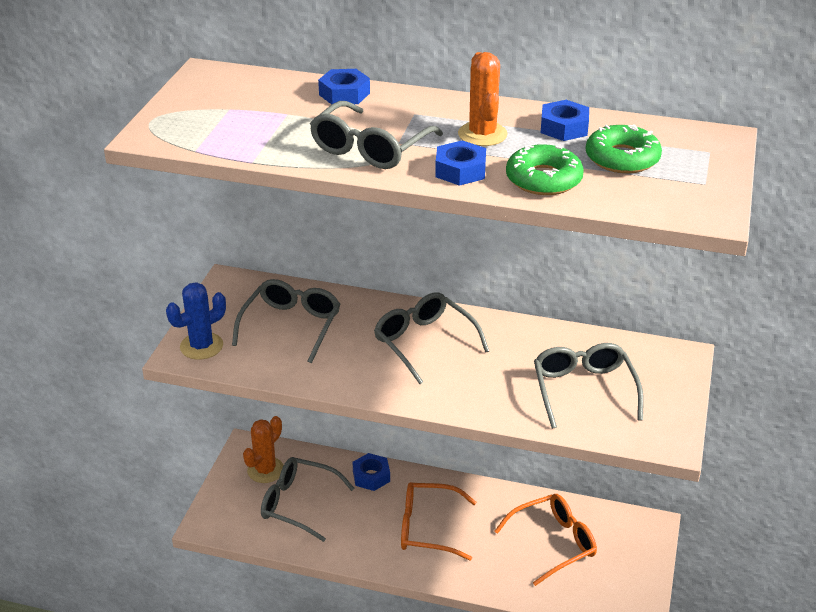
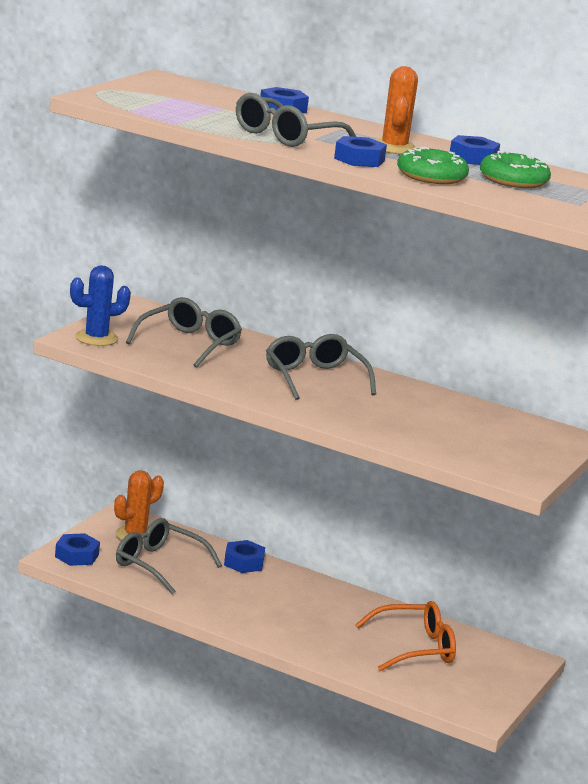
camera: 10 degrees right, 15 degrees down
orange glasses [401,482,476,561] -> none
grey glasses [534,343,644,429] -> none
none -> blue nut [55,533,100,566]

